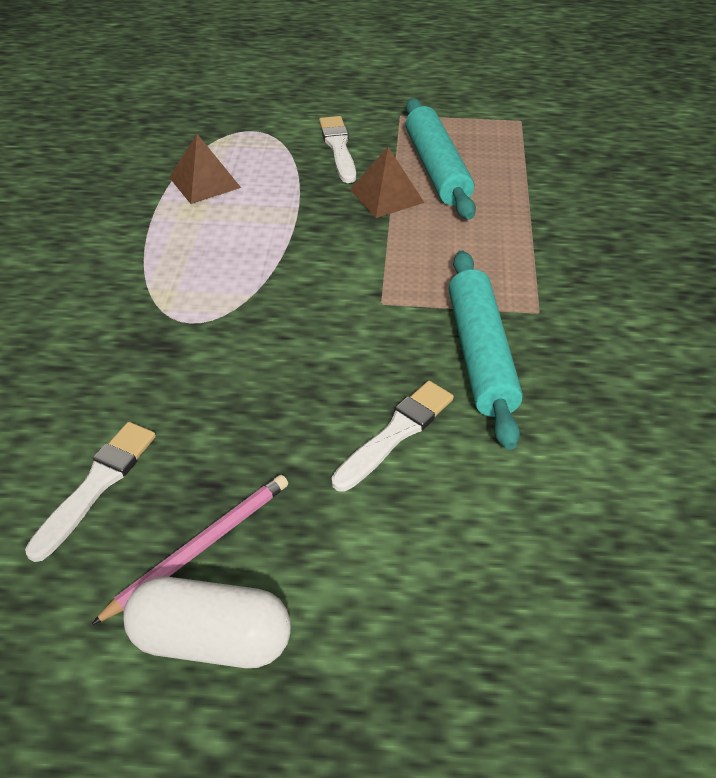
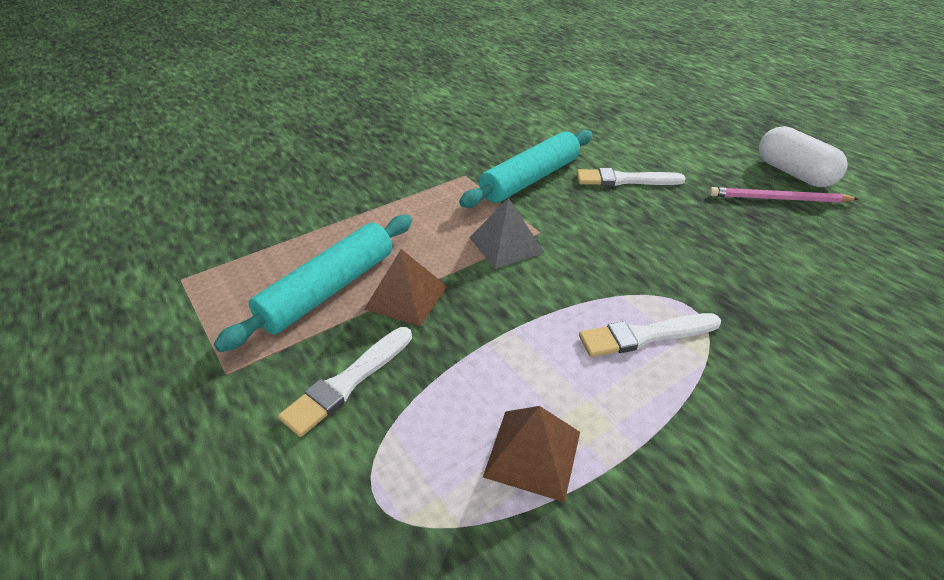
camera: 130 degrees left, 5 degrees down
white brush [25,422,156,562] -> white brush moved to [579,313,721,357]
none -> grey pyramid [469,198,544,269]

